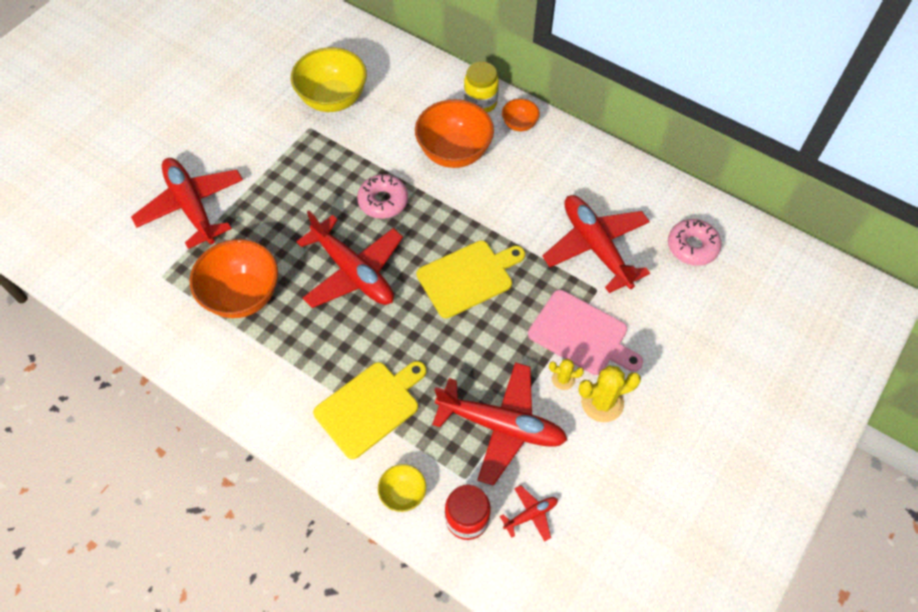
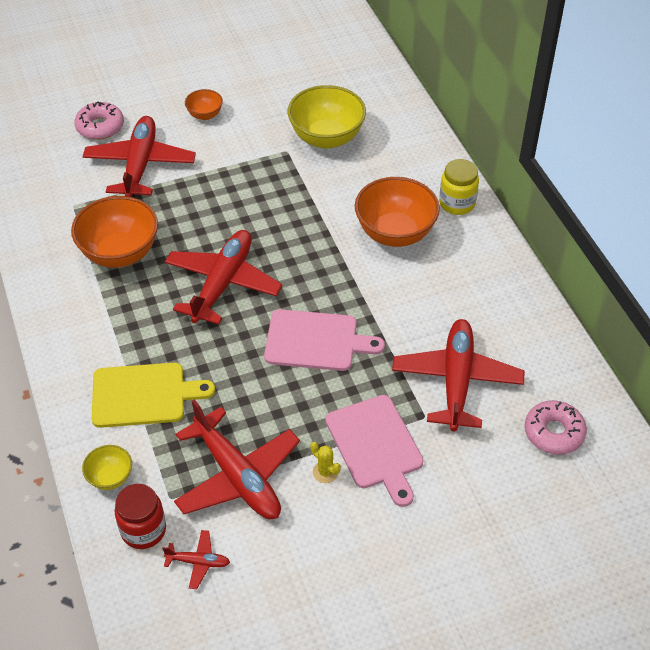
camera: 35 degrees right, 10 degrees down
red plane [296,211,403,308] -> red plane turned 150 degrees counterclockwise [165,230,283,325]
pink donut [357,174,408,219] -> pink donut moved to [74,101,124,140]
yellow cutting board [417,240,525,318] -> pink cutting board [264,309,385,371]
orange bowl [502,98,540,131] -> orange bowl moved to [185,89,223,120]
yellow cactus [578,365,641,422] -> none

